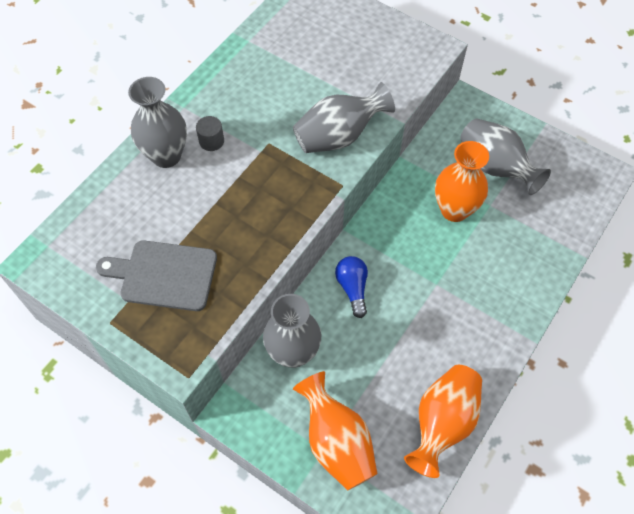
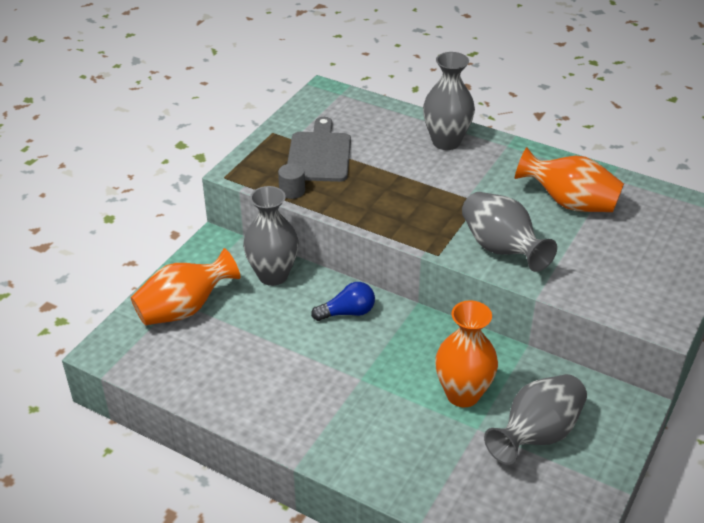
camera: 85 degrees right, 20 degrees down
grey cylinder [196,116,224,151] -> grey cylinder moved to [278,163,305,199]
orange vase [404,365,482,478] -> orange vase moved to [515,147,624,212]

